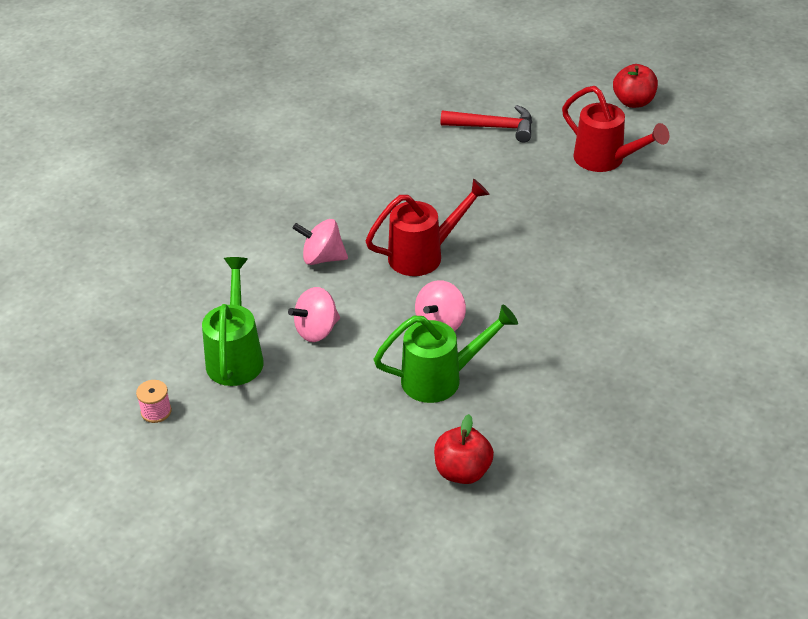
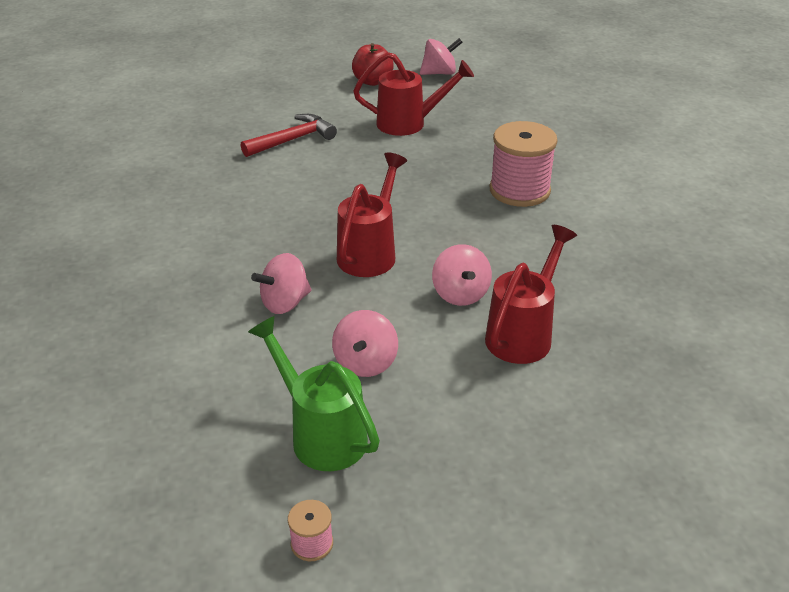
camera: 45 degrees left, 5 degrees down
green watering can [373,305,518,403] -> red watering can [485,225,577,364]
red apple [434,414,494,484] -> none
none -> pink spinning top [420,38,463,75]
none -> pink spool [490,121,557,207]

